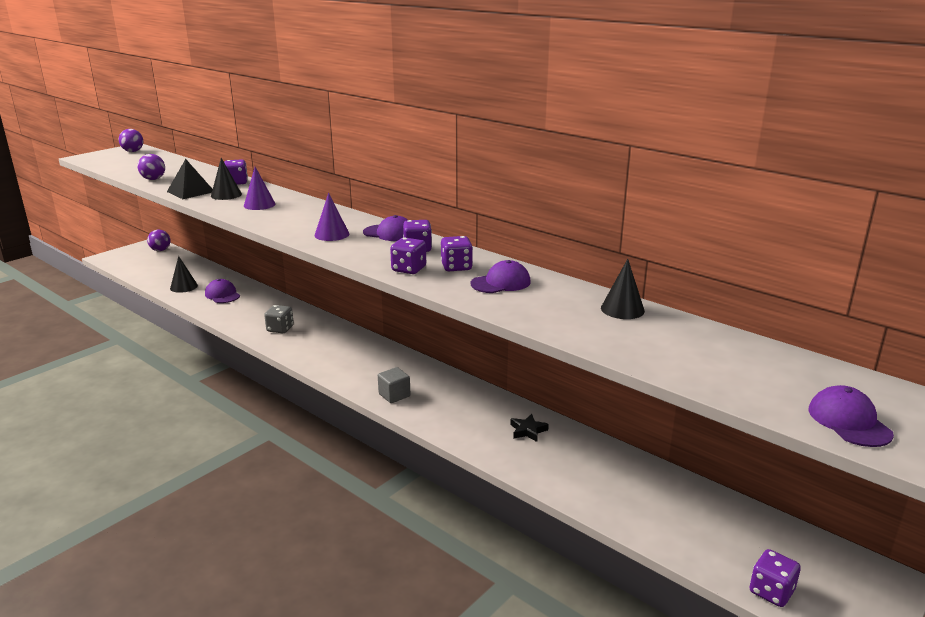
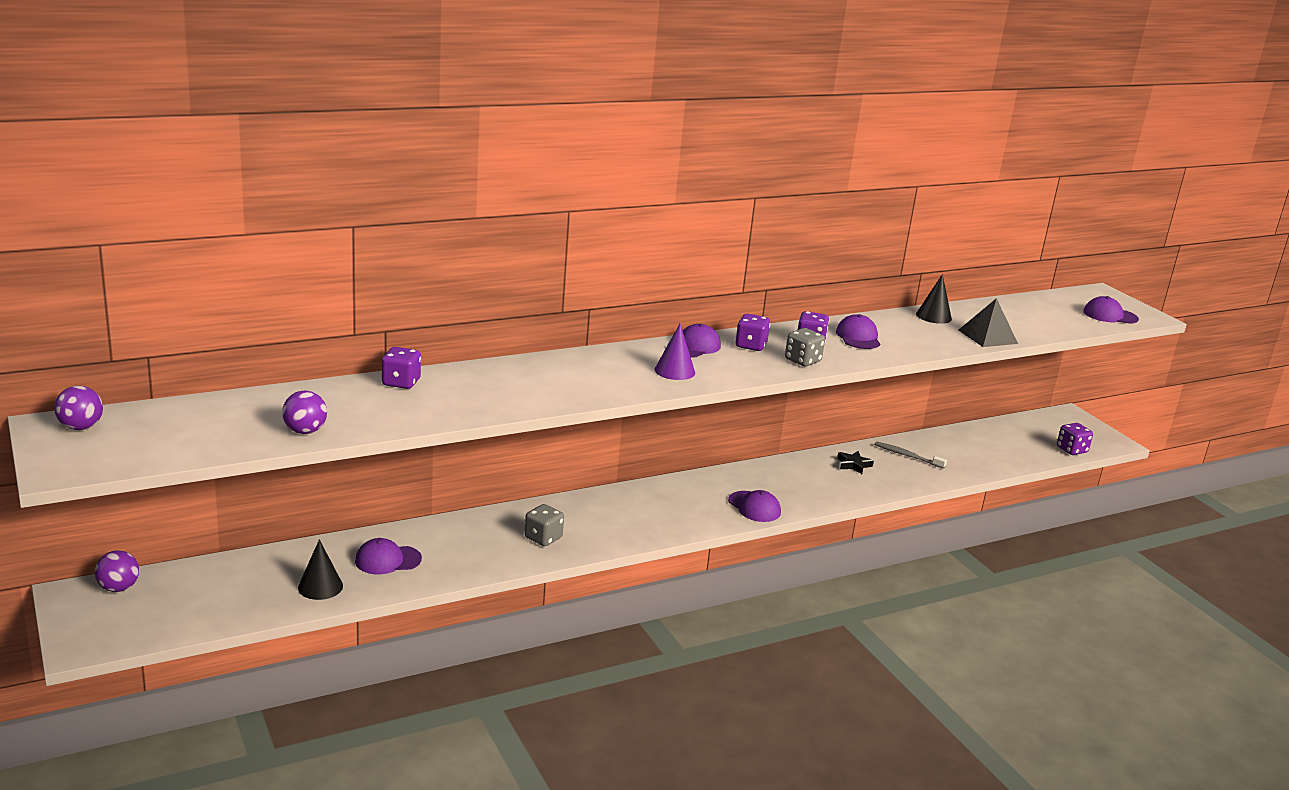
camera: 70 degrees left, 0 degrees up
black pyramid [167,159,213,199] -> black pyramid moved to [959,298,1018,347]
black cone [211,158,242,200] -> none
purple cone [244,167,275,210] -> none
grey cube [378,367,410,403] -> purple cap [728,490,781,522]
purple dice [390,237,426,274] -> grey dice [785,328,825,366]
none -> grey toothbrush [874,441,947,469]

